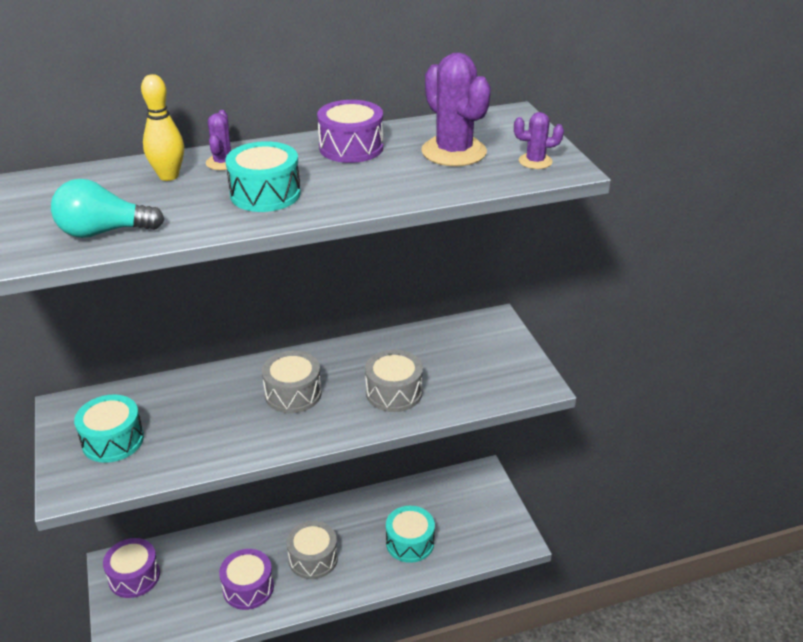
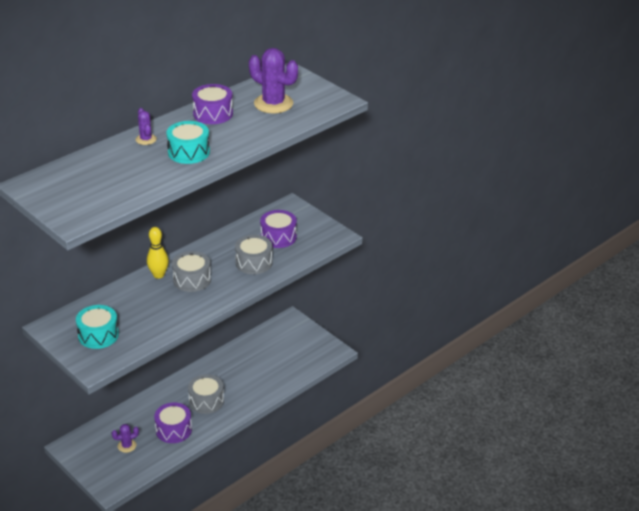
camera: 25 degrees left, 0 degrees up
turquoise light bulb [51,179,164,238] -> none
purple drum [103,538,160,598] -> purple drum moved to [260,210,297,248]
yellow bowling pin [141,74,184,181] -> yellow bowling pin moved to [147,227,169,279]
turquoise drum [386,506,435,563] -> none
purple cactus [514,112,564,169] -> purple cactus moved to [112,424,139,453]

